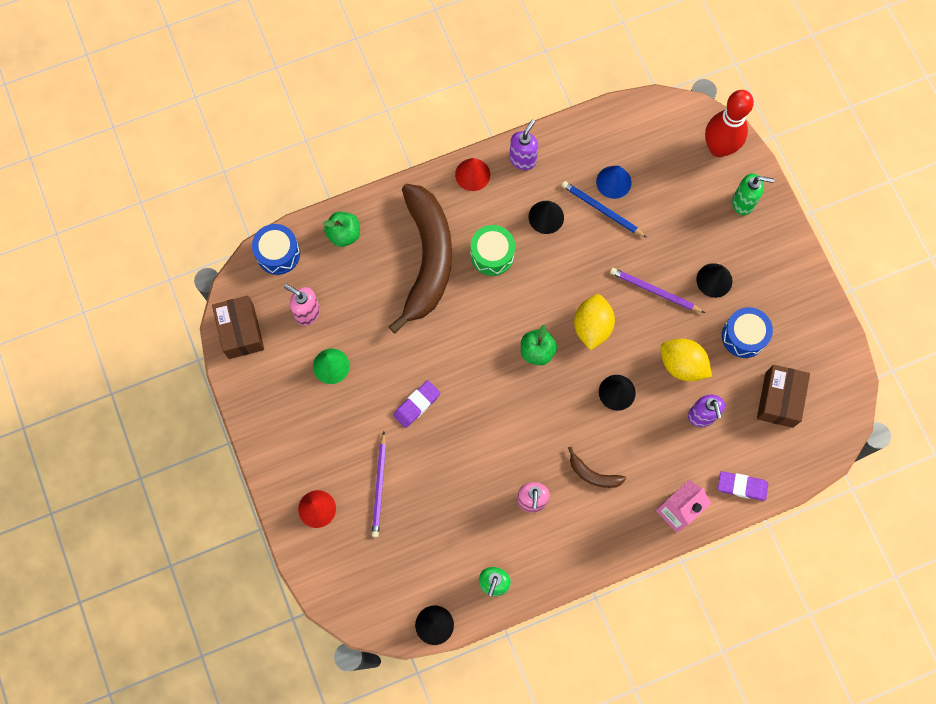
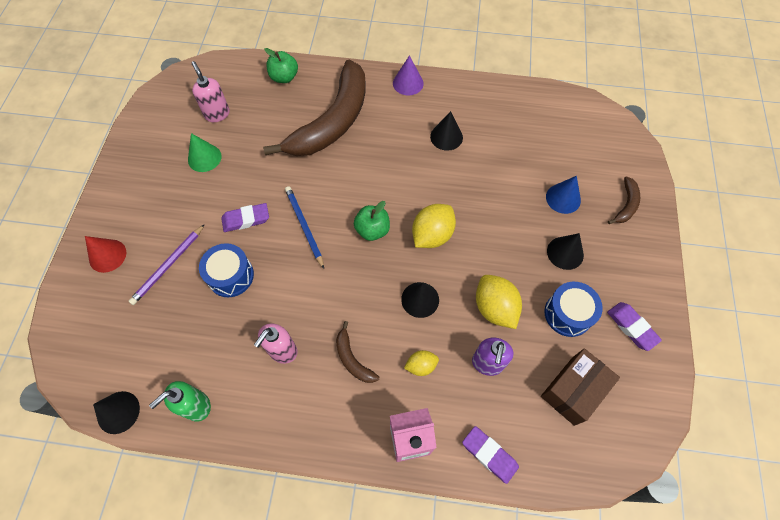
camera: 30 degrees right, 10 degrees down
brown box [212,295,264,359] -> none
blue drum [252,224,300,275] -> blue drum moved to [199,243,254,297]
red cone [455,158,490,191] -> purple cone [393,55,424,95]
green drum [470,225,515,276] -> none
purple soap dispenser [509,119,538,170] -> none
blue pencil [562,181,647,238] -> blue pencil moved to [285,186,324,269]
blue cone [596,166,631,199] -> blue cone moved to [546,176,581,214]
purple pencil [610,268,705,313] -> none
red bowling pin [705,90,754,157] -> none
green soap dispenser [732,174,774,215] -> brown banana [608,176,640,224]
none -> yellow lemon [404,350,439,376]
none -> purple eraser [607,302,662,351]

